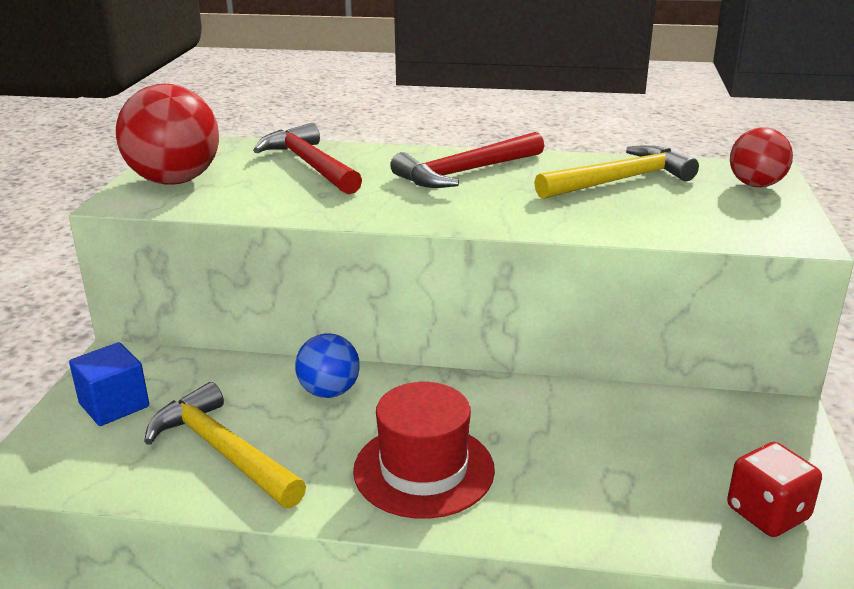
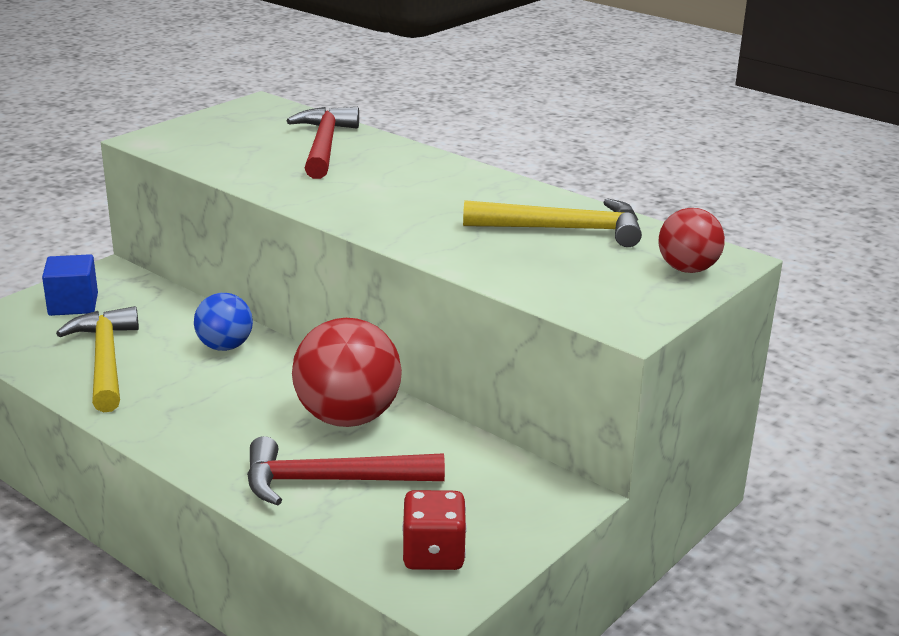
camera: 30 degrees right, 0 degrees up
red ball [116,84,219,185] -> red ball moved to [292,318,402,427]
red hat [353,382,495,519] -> none
red hammer [390,132,544,188] -> red hammer moved to [247,436,445,506]

